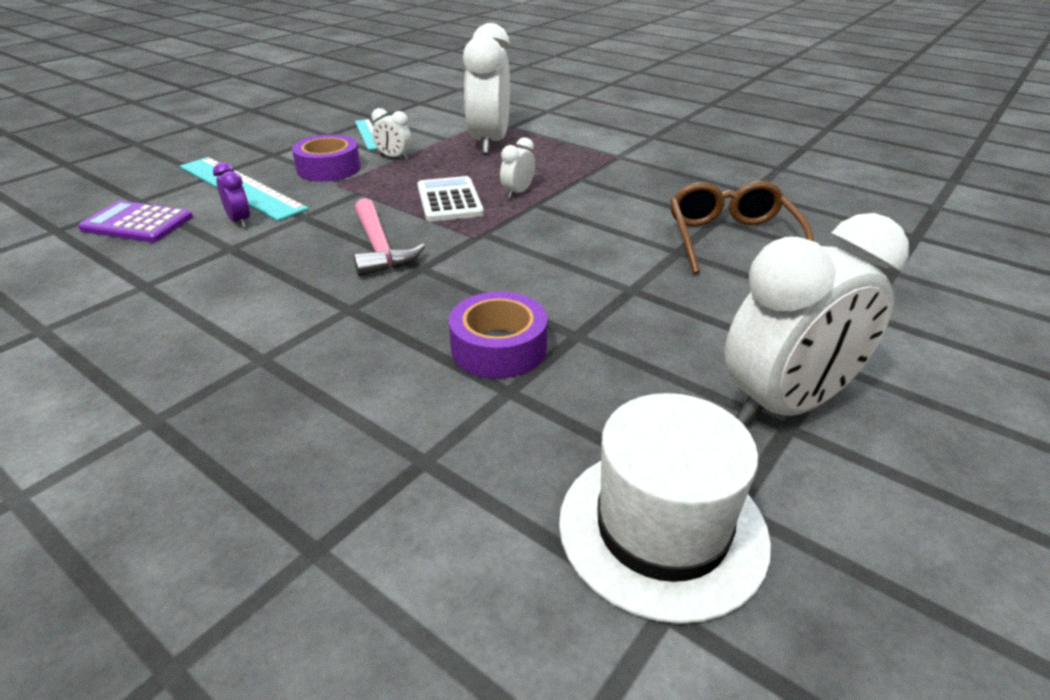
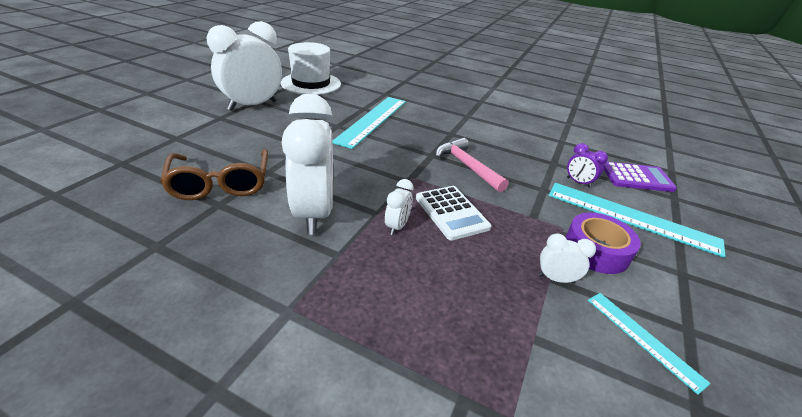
camera: 165 degrees right, 0 degrees up
purple tape [449,292,548,379] -> turquoise ruler [333,97,406,149]
white clock [463,23,510,154] -> white clock moved to [282,94,333,235]

